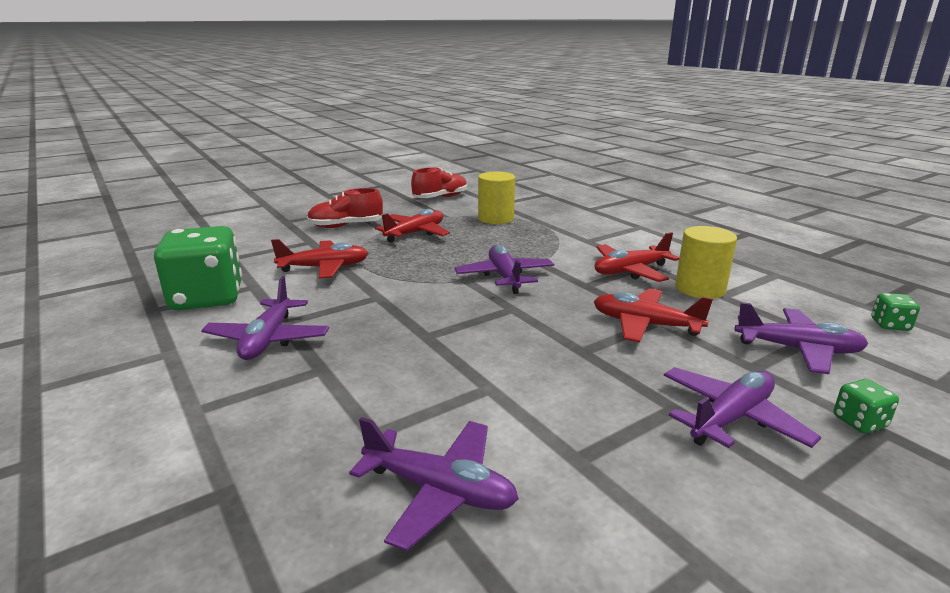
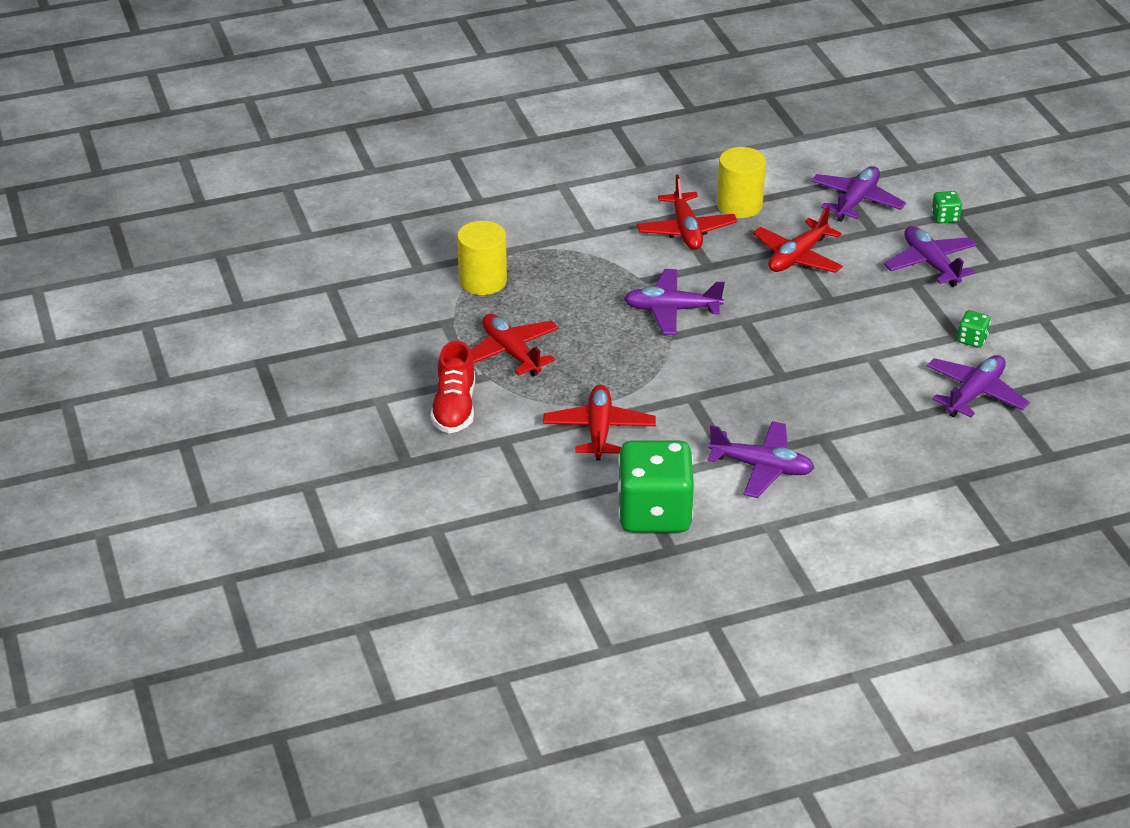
camera: 75 degrees left, 15 degrees up
red shoe [411,167,467,198] -> none
green dice [871,293,920,331] -> green dice moved to [957,310,991,348]

